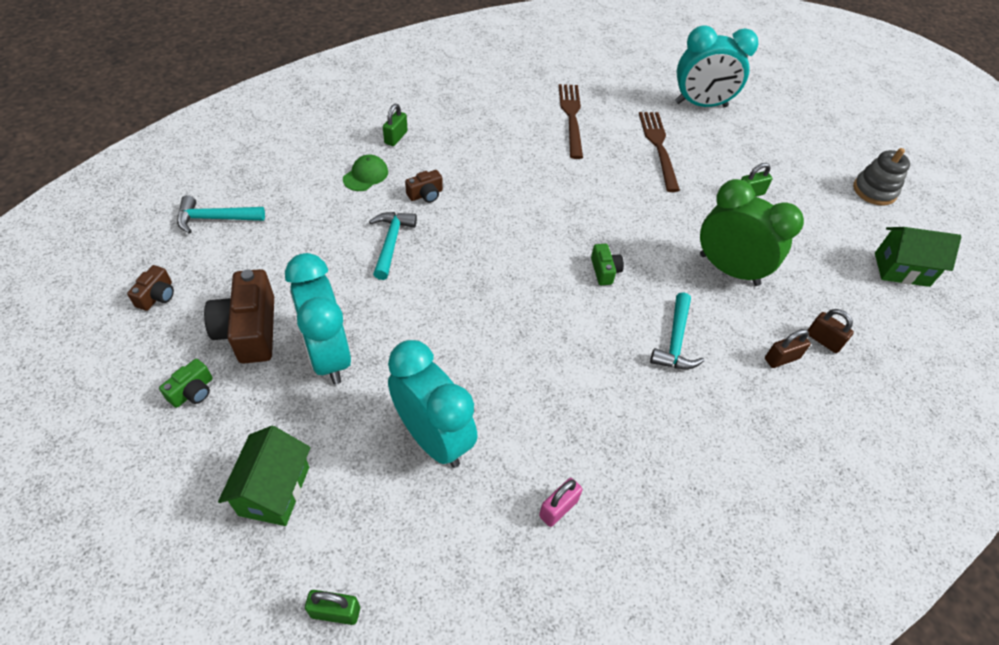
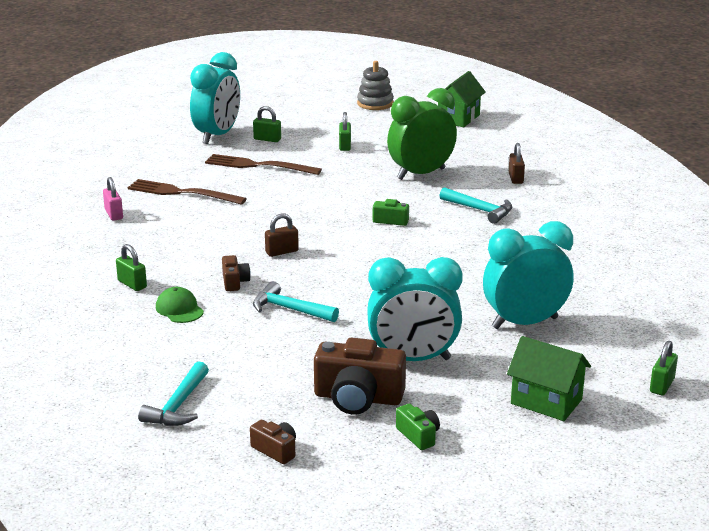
camera: 65 degrees left, 25 degrees down
pink padlock [539,478,583,527] -> pink padlock moved to [103,177,123,221]
brown padlock [808,309,854,353] -> brown padlock moved to [265,213,299,257]
none -> green padlock [253,106,281,142]

